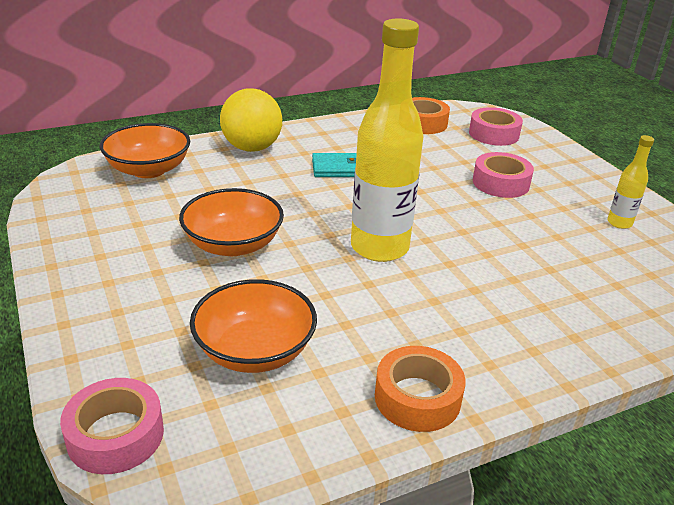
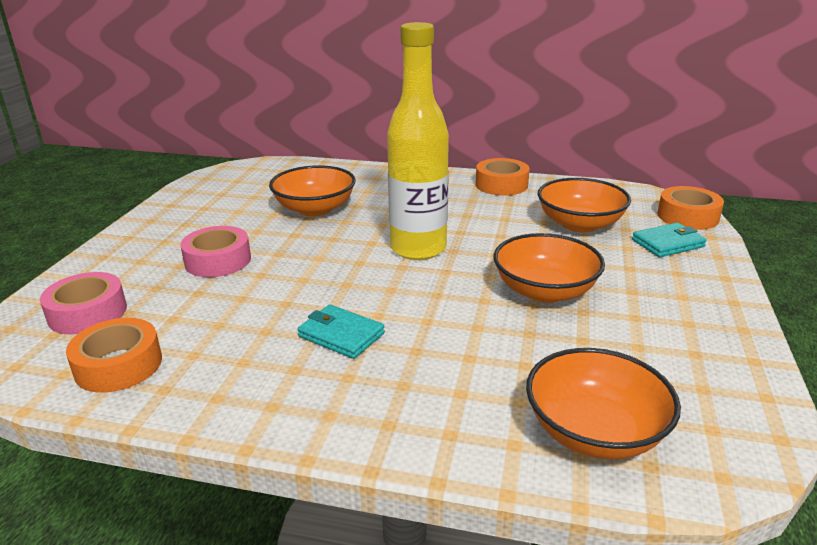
camera: 140 degrees left, 5 degrees down
pink tape [60,378,164,474] -> orange tape [657,186,724,230]
yellow ball [220,88,282,152] -> none
yellow bottle [607,135,654,229] -> none
none -> orange bowl [269,165,356,216]
none -> turquoise wallet [632,223,707,257]

